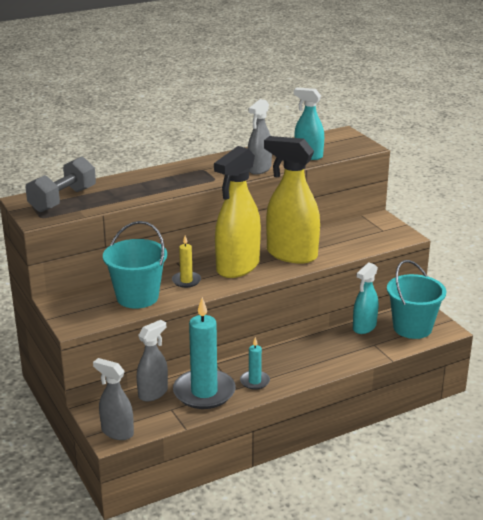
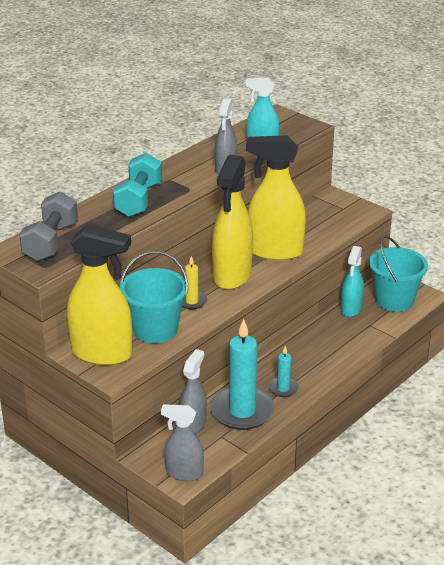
camera: 20 degrees left, 5 degrees up
none -> yellow spray bottle [67,224,133,366]
none -> turquoise dumbbell [113,153,162,217]

